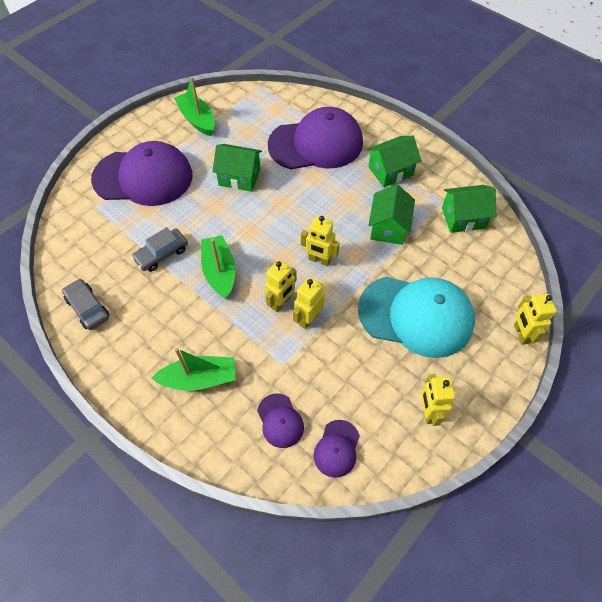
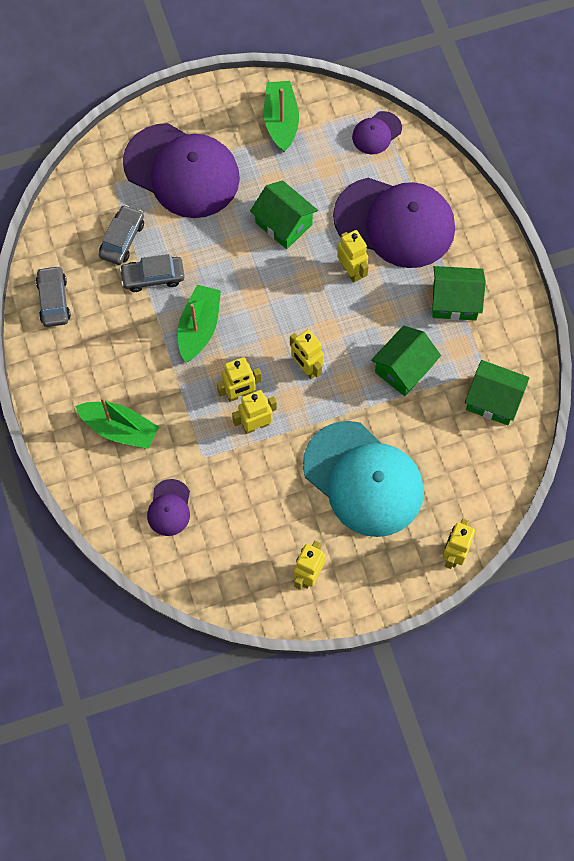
camera: 30 degrees right, 10 degrees up
purple cap [314,420,360,478] -> purple cap moved to [352,111,402,154]
none -> grey car [99,205,144,265]
none -> yellow robot [337,230,369,283]

